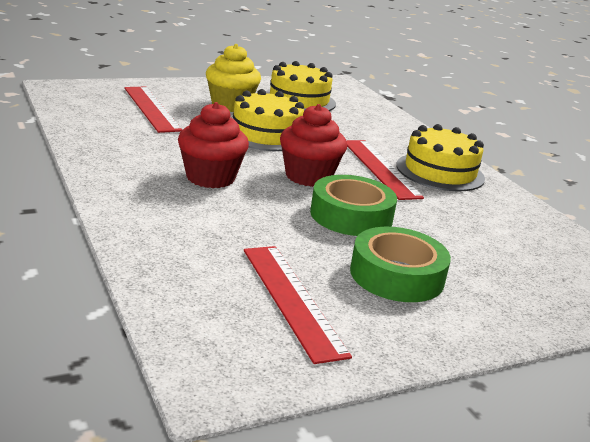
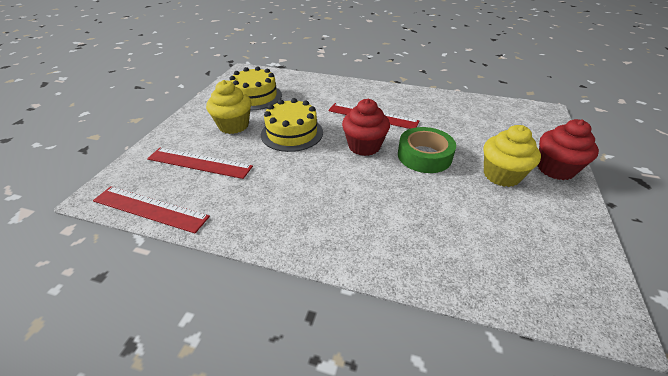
camera: 45 degrees left, 15 degrees up
red cupcake [178,102,249,188] -> red cupcake moved to [537,119,599,180]
red ruler [244,246,352,364] -> red ruler moved to [93,186,210,233]
green tape [350,227,451,302] -> yellow cupcake [484,125,541,187]
yellow cake [396,124,485,191] -> none

